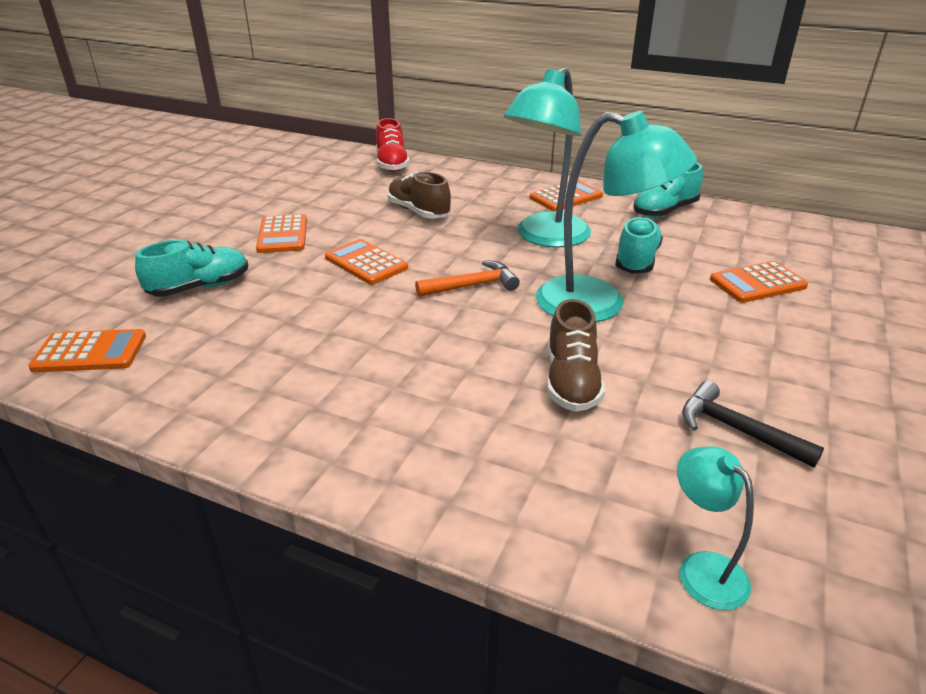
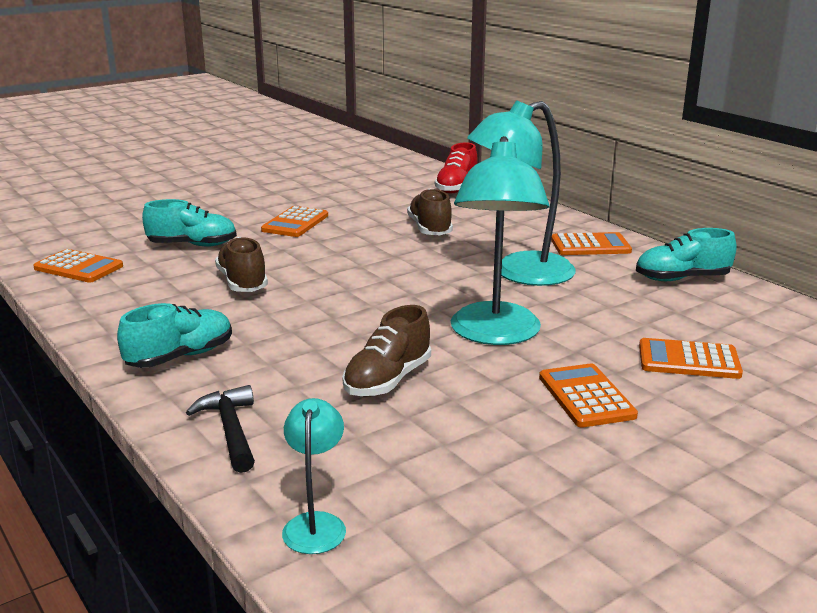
camera: 30 degrees right, 10 degrees down
orange calculator [325,239,408,285] -> orange calculator moved to [539,363,638,428]
orange hammer [415,260,520,297] -> none
turquoise lamp [536,111,697,322] -> turquoise lamp turned 45 degrees clockwise [451,136,549,345]
turquoise shoe [615,216,663,274] -> turquoise shoe moved to [117,303,232,368]
black hammer [682,381,824,468] -> black hammer moved to [186,385,255,473]
none -> brown shoe [215,237,268,292]

